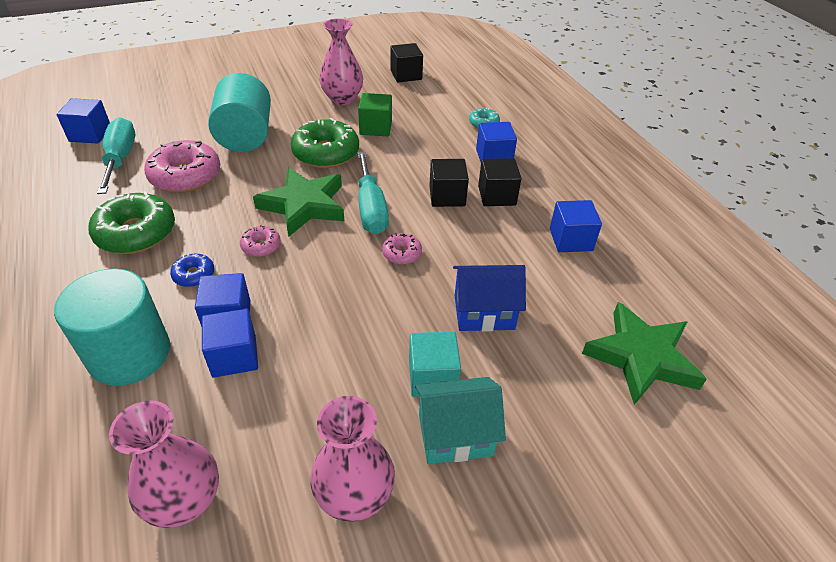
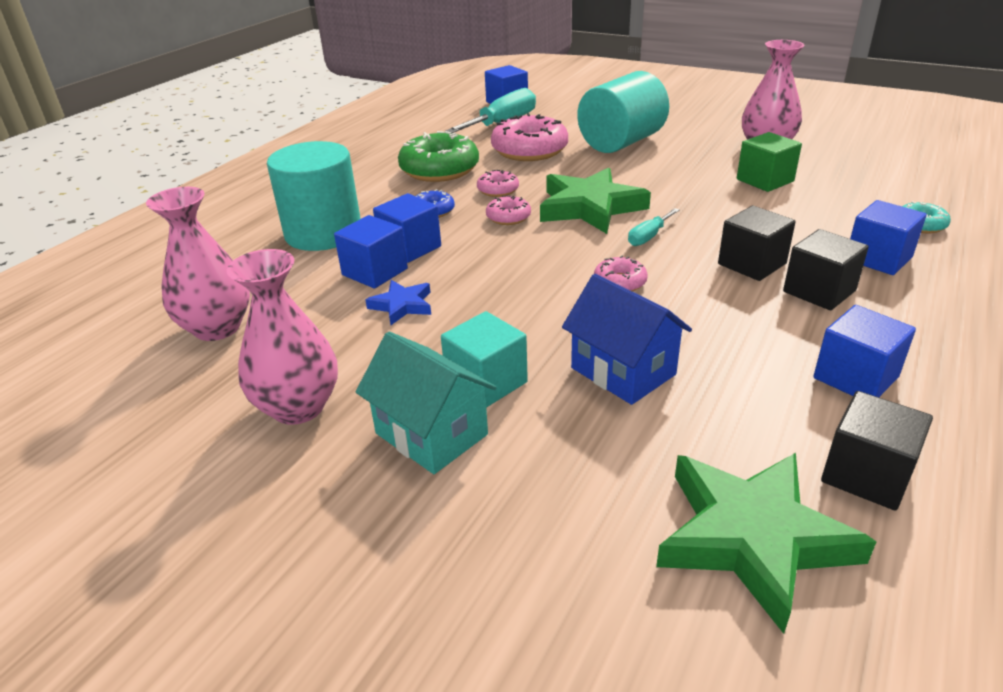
camera: 55 degrees right, 10 degrees down
green donut [291,118,359,168] -> none
turquoise screwdriver [358,151,389,234] -> turquoise screwdriver [628,208,680,246], size x0.51
black cube [390,43,423,82] -> black cube moved to [821,391,933,510]
none -> blue star [365,280,431,325]
none -> pink donut [477,170,519,197]

